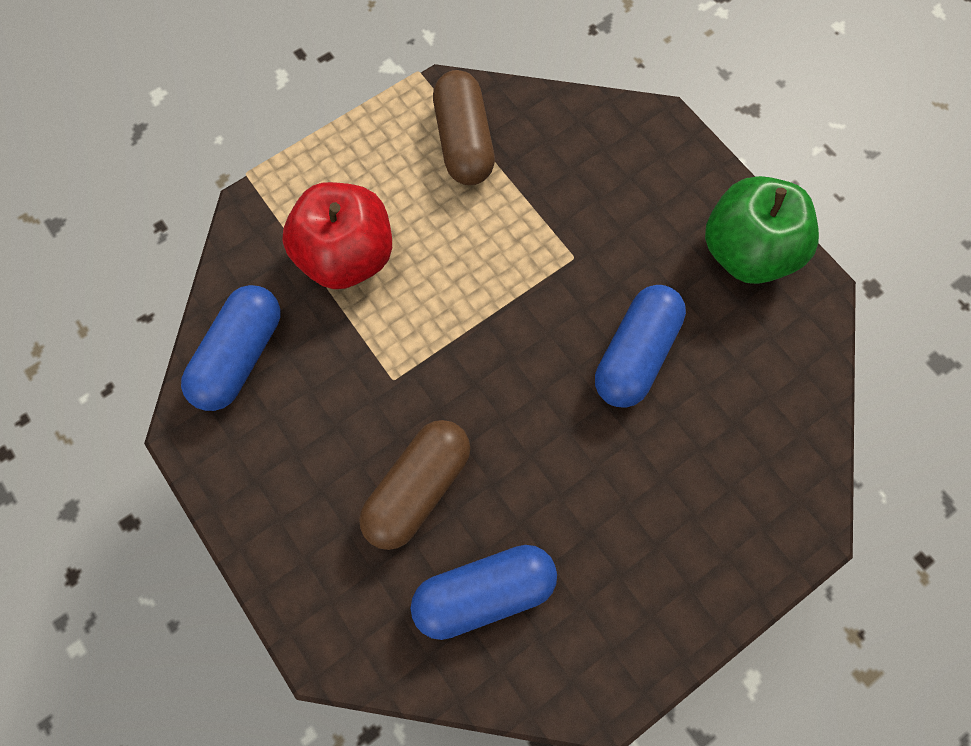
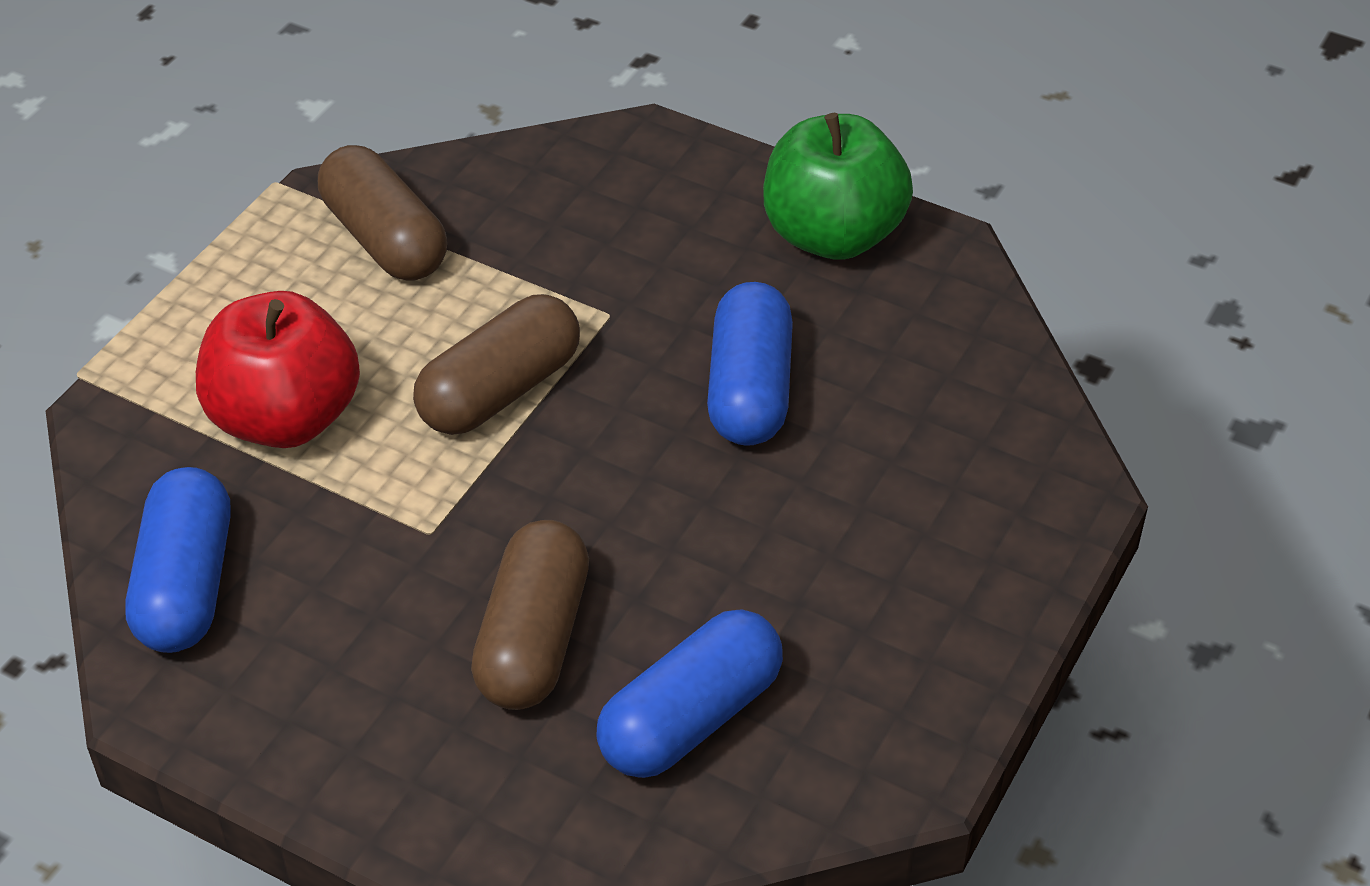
camera: 25 degrees left, 25 degrees down
none -> brown capsule [413,294,580,435]

